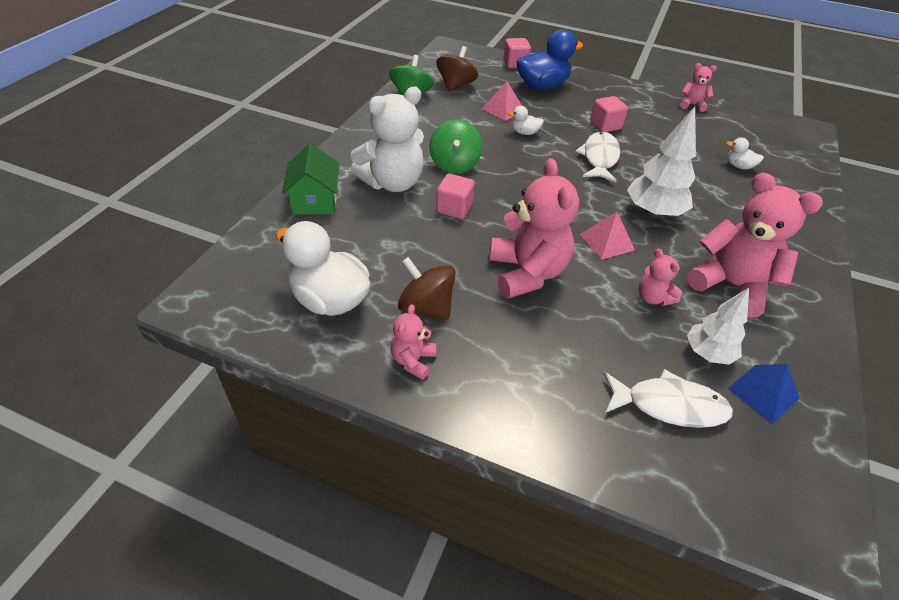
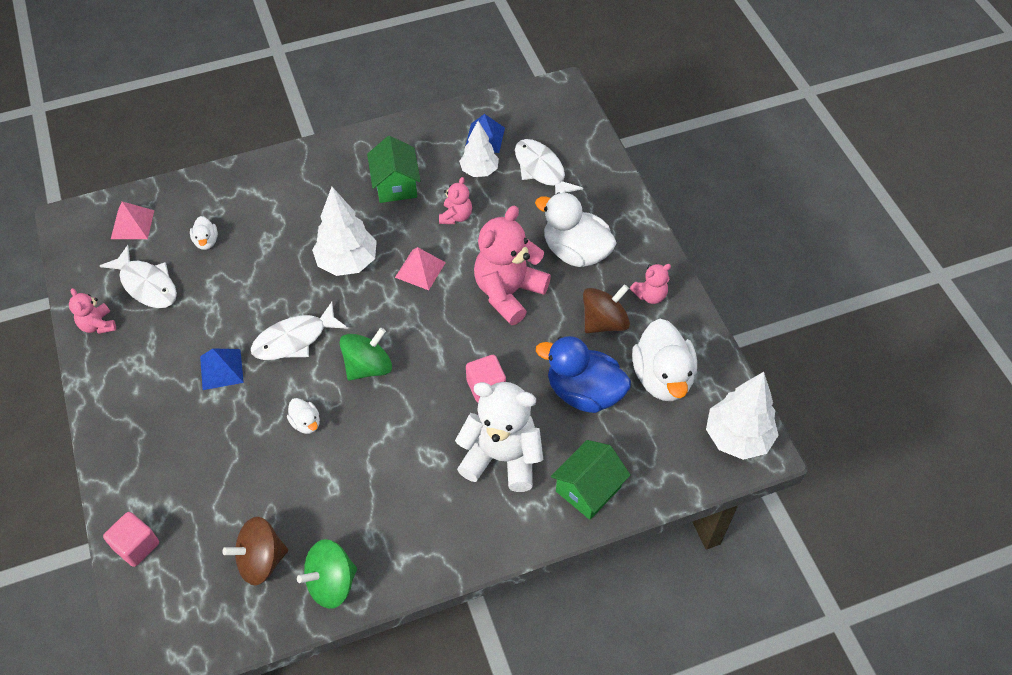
camera: 130 degrees left, 10 degrees up
brown spinning top [398,257,456,319] -> brown spinning top turned 120 degrees counterclockwise [583,284,630,333]
green spinning top [429,119,482,174] -> green spinning top moved to [340,328,392,380]
pink pyramid [482,81,522,121] -> pink pyramid moved to [111,201,154,239]
blue duck [517,29,583,90] -> blue duck moved to [536,336,631,413]
pink cube [590,96,628,132] -> blue pyramid [200,348,244,390]
pink teddy bear [687,173,823,318] -> green house [367,136,421,203]
none -> white fish [100,245,177,308]
none -> white duck [535,192,617,267]
none -> white tree [706,372,779,460]

